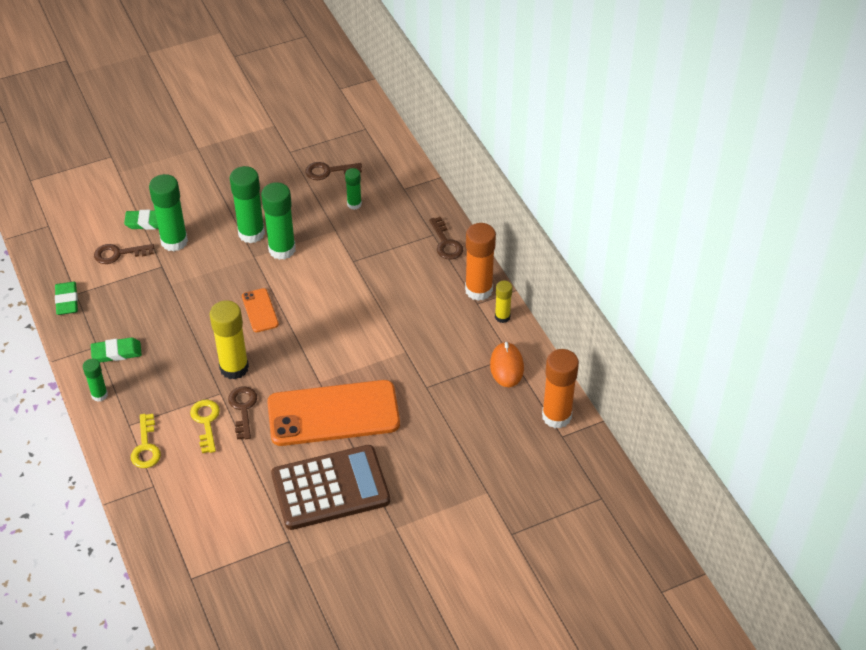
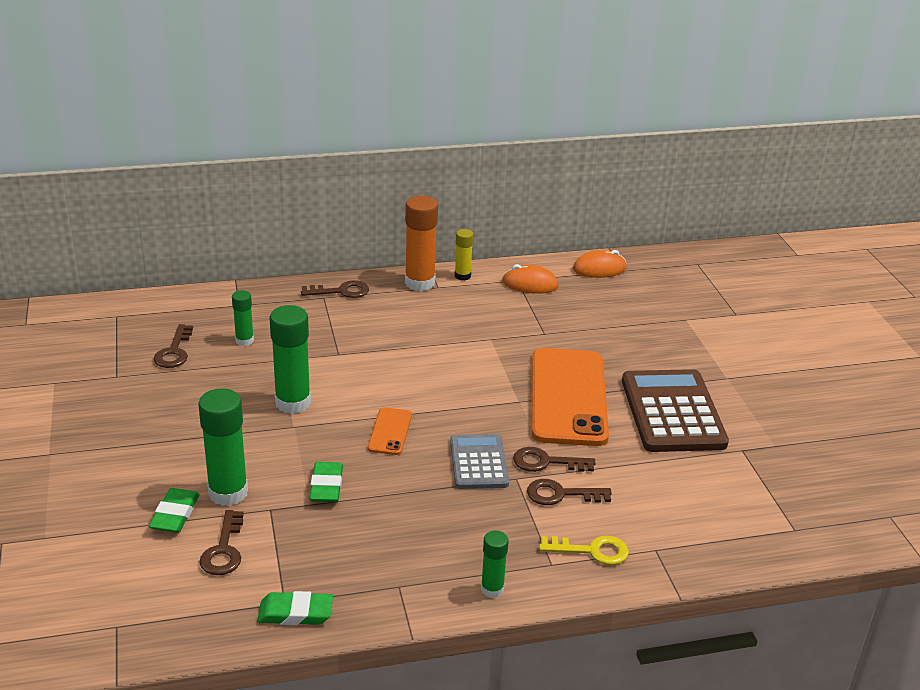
camera: 80 degrees left, 15 degrees down
green eraser [91,337,142,363] -> green eraser moved to [309,462,343,502]
yellow key [190,400,220,453] -> brown key [527,479,612,505]
yellow glue stick [210,300,249,379] -> grey calculator [450,434,509,489]
green glue stick [230,166,265,243] -> none
orange phone [242,288,279,332] -> orange phone turned 75 degrees counterclockwise [368,407,412,455]
orange glue stick [542,349,579,428] -> orange mouse [573,250,627,278]

